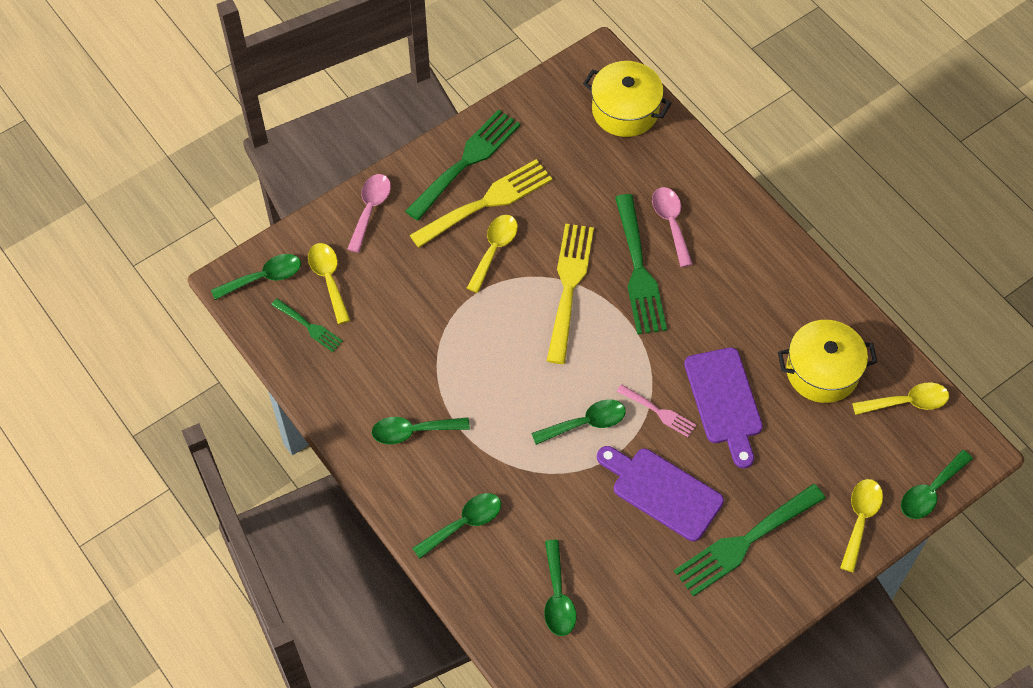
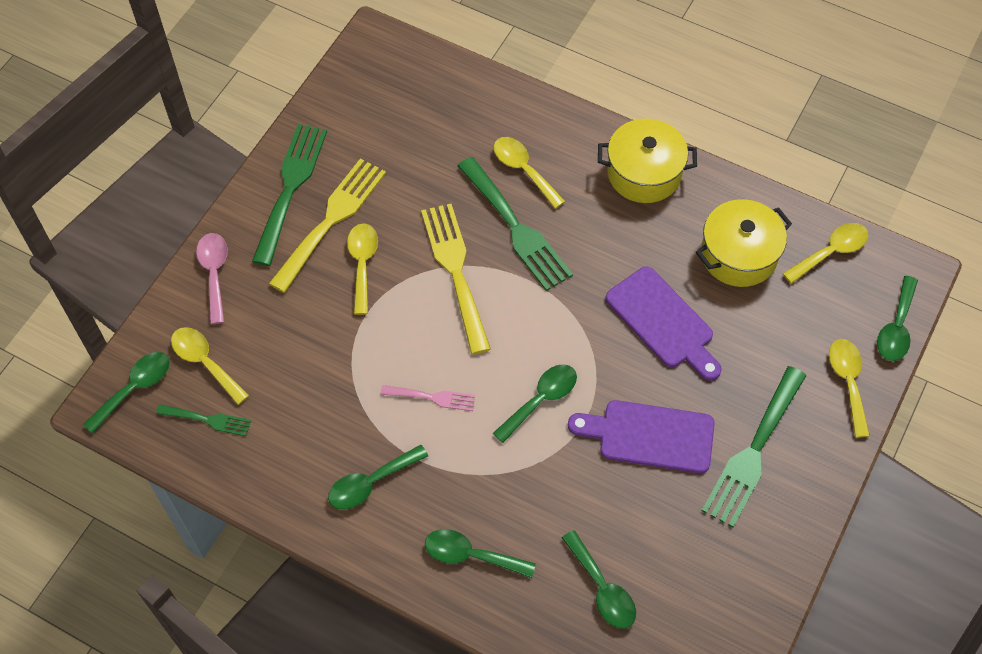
camera: 25 degrees left, 0 degrees up
green spoon [412,493,501,559] -> green spoon turned 105 degrees counterclockwise [425,529,536,578]
yellow pot [583,61,672,137] -> yellow pot moved to [598,119,697,203]
pink fork [617,384,696,437] -> pink fork moved to [380,385,475,411]
pink spoon [652,187,693,267] -> yellow spoon [494,137,565,209]

